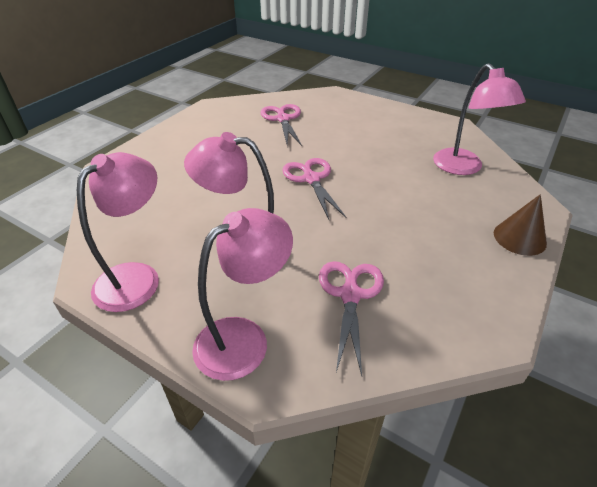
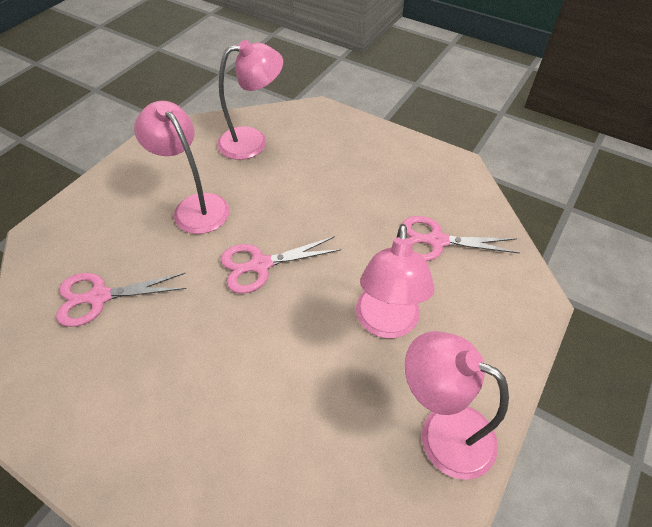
camera: 90 degrees left, 10 degrees up
pink lamp [192,208,293,381] -> pink lamp moved to [134,101,229,234]
brown cone [494,194,547,256] -> none

